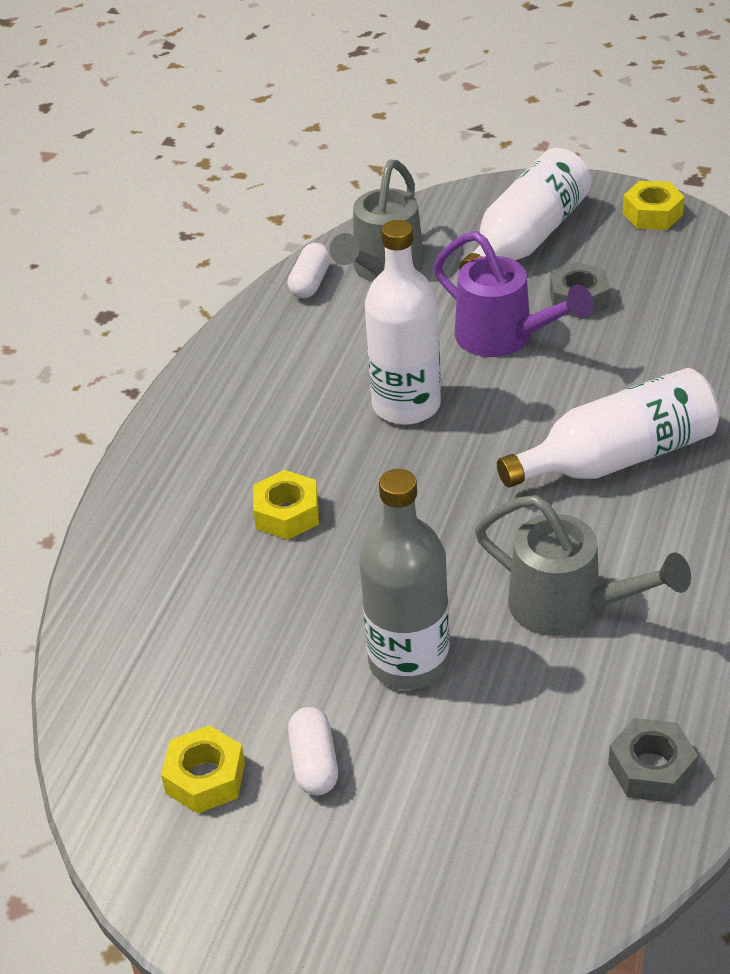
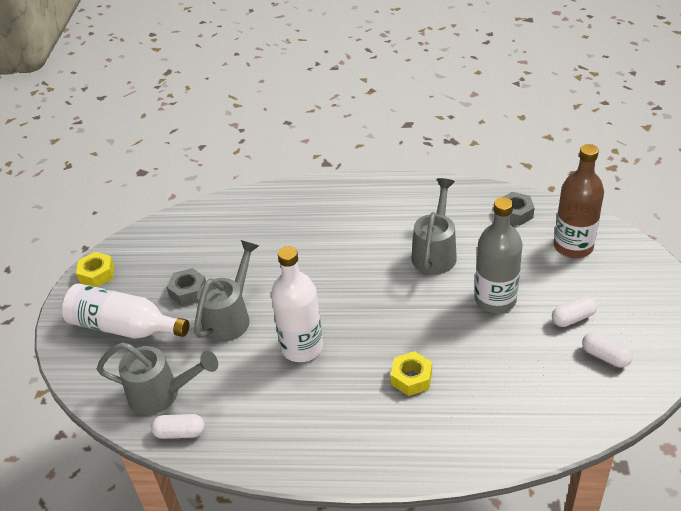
camera: 105 degrees left, 0 degrees up
yellow nut [161,725,245,814] -> white capsule [582,332,633,367]
purple watering can [433,231,593,357] -> grey watering can [194,240,259,342]
white bottle [497,368,719,488] -> none
none -> brown bottle [554,144,604,258]

